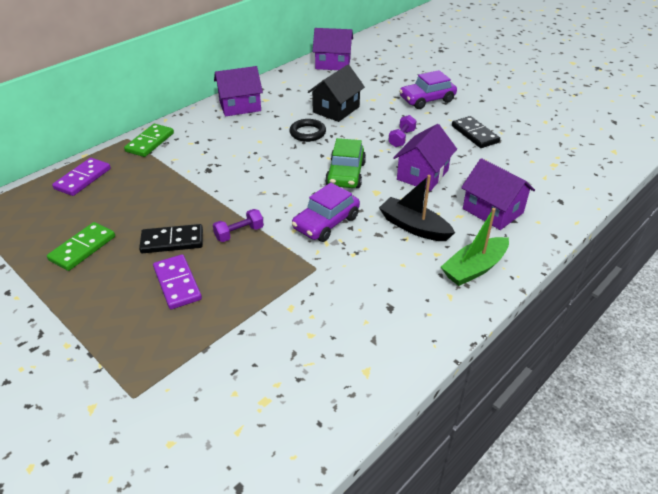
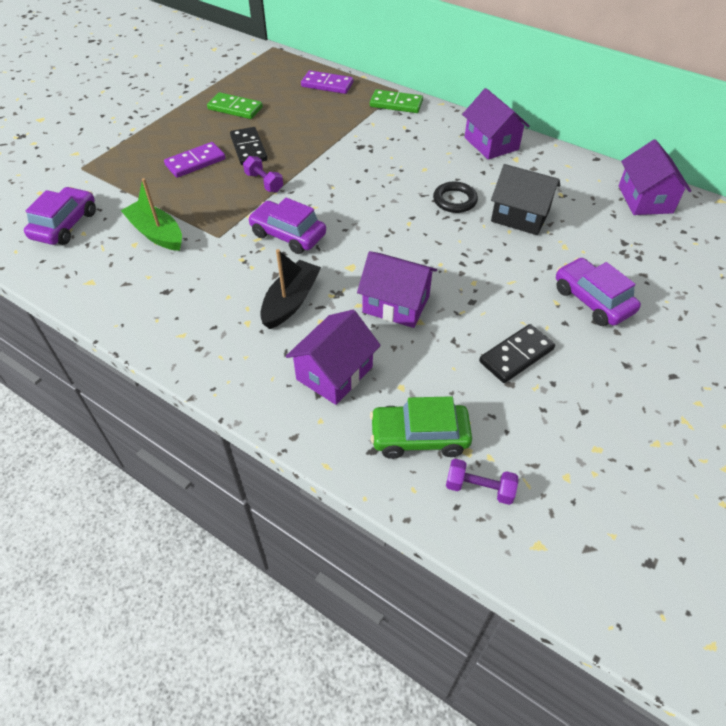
camera: 80 degrees right, 10 degrees up
green car [325,138,366,188] -> green car moved to [370,396,472,459]
purple dumbbell [388,115,416,147] -> purple dumbbell moved to [446,459,518,505]
green boat [441,208,509,286] -> green boat moved to [121,178,182,251]
none -> purple car [24,187,96,245]

